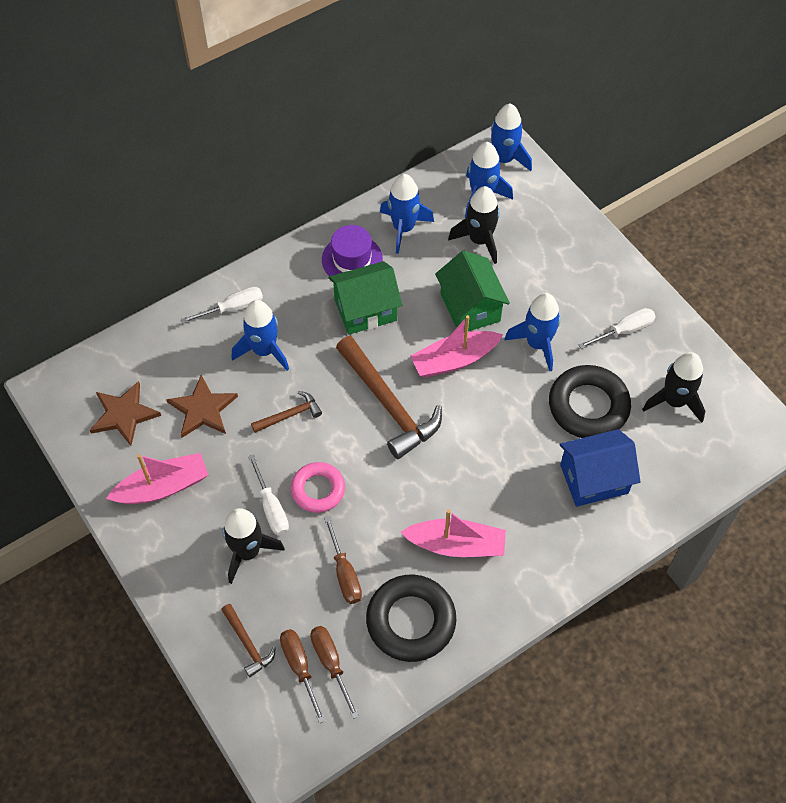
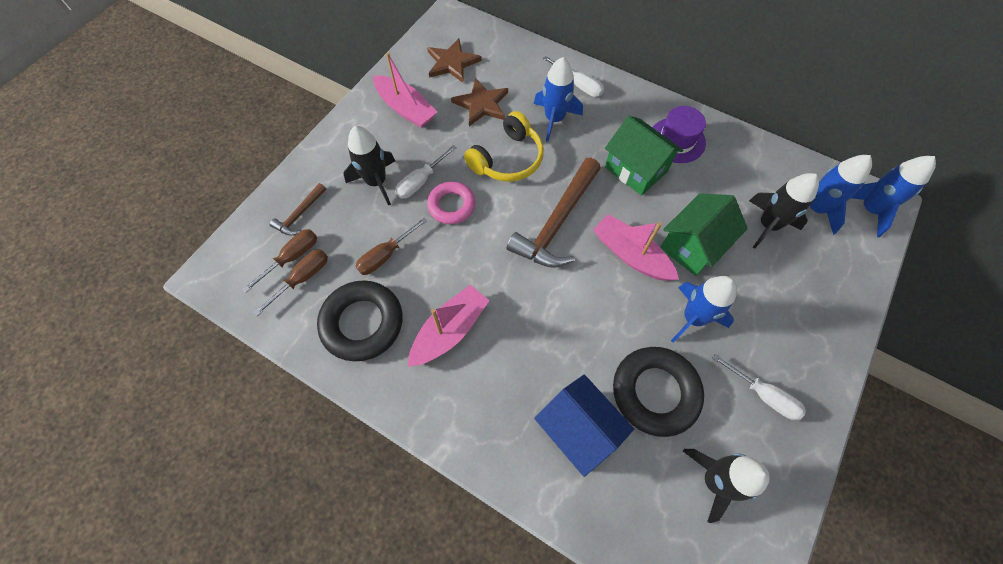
camera: 65 degrees right, 5 degrees up
brown hammer [251,391,322,433] -> yellow headphones [464,111,544,182]
blue rocket [380,174,434,254] -> none
pink boat [401,509,506,557] -> pink boat turned 120 degrees counterclockwise [408,285,490,367]

